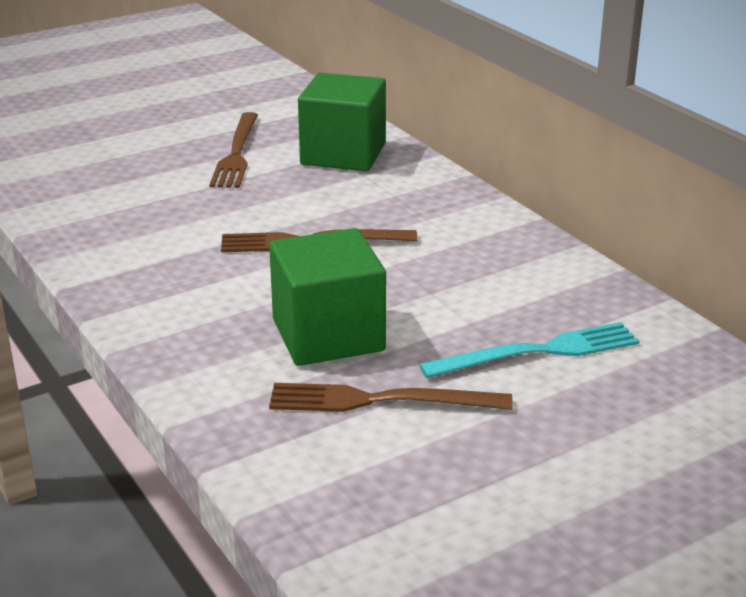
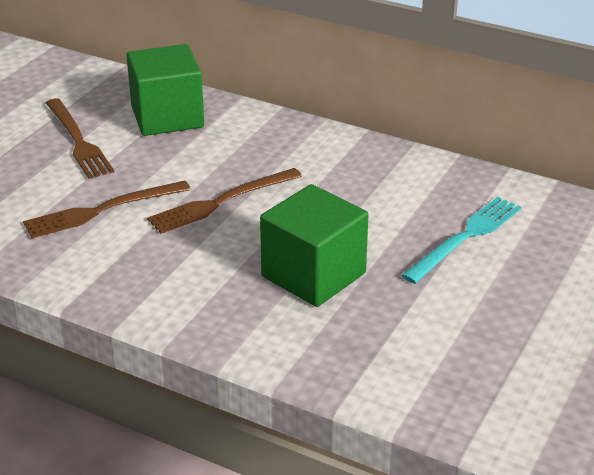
camera: 30 degrees left, 5 degrees up
brown fork [269,383,513,412] -> brown fork moved to [23,181,191,238]

